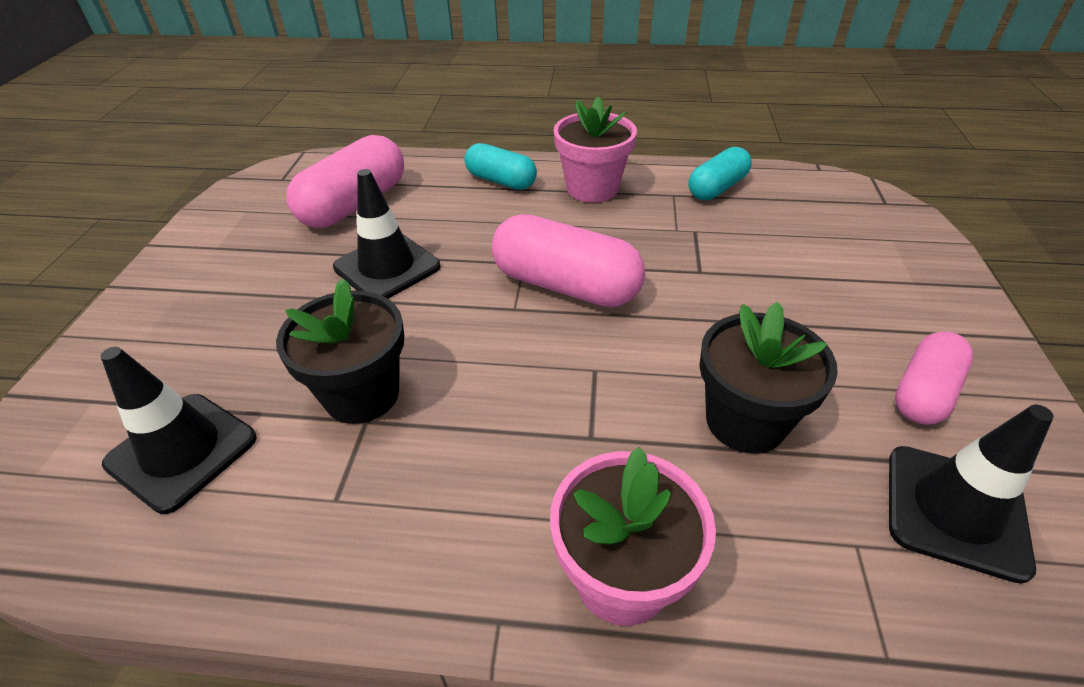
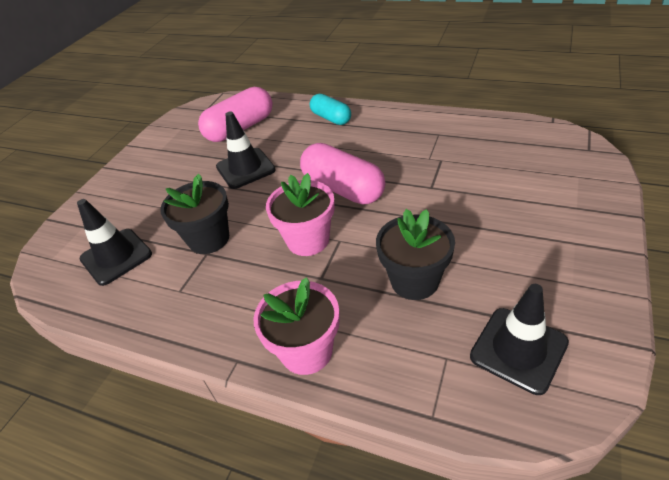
camera: 20 degrees right, 0 degrees up
pink flower pot [554,96,637,203] -> pink flower pot moved to [266,173,335,256]
turquoise capsule [688,147,752,200] -> none
pink capsule [895,331,973,425] -> none

